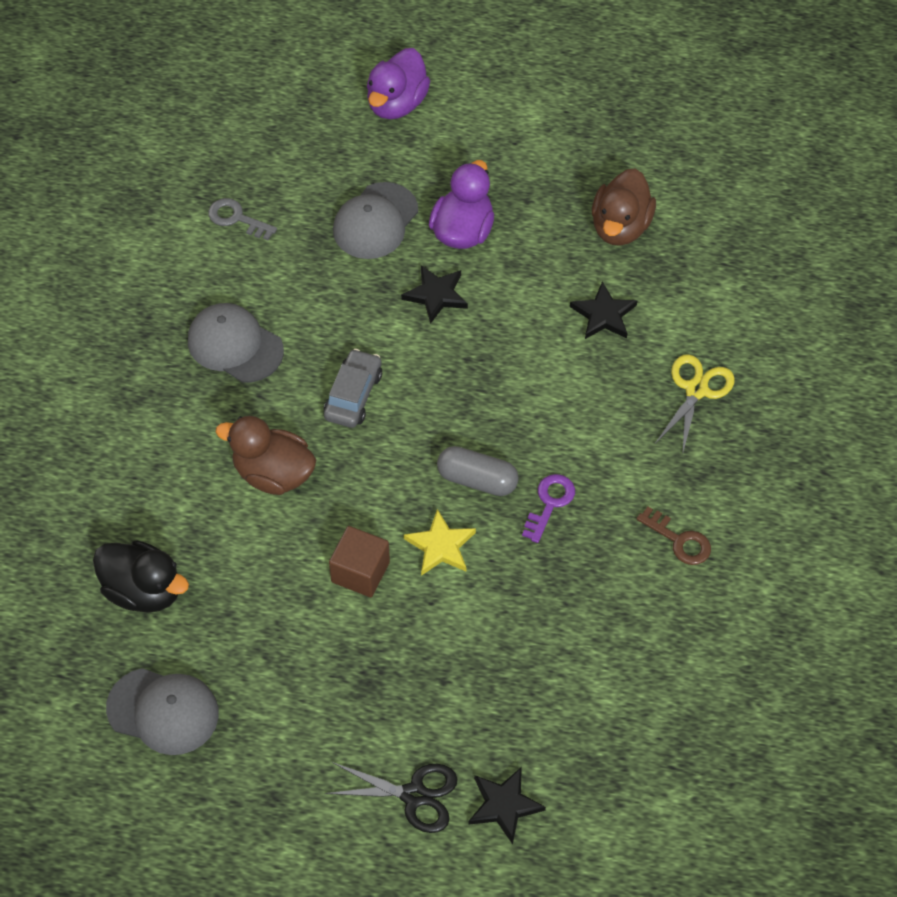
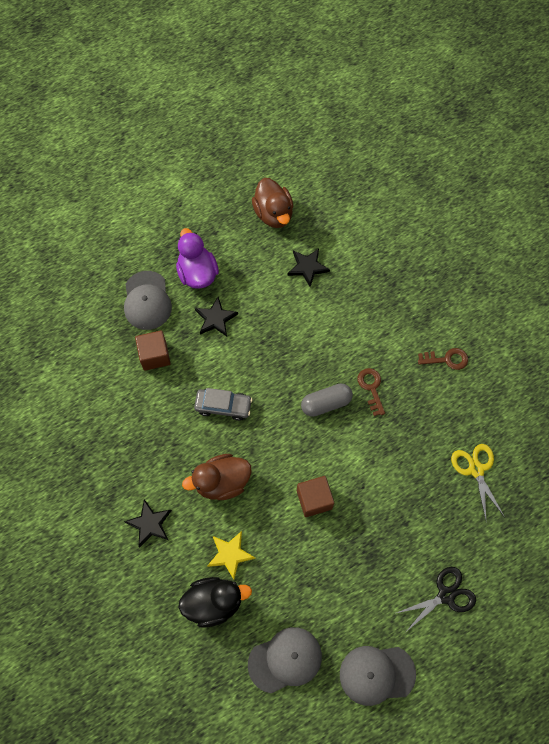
camera: 40 degrees left, 10 degrees up
grey cap [188,303,284,383] -> grey cap moved to [340,646,416,706]
grey key [208,198,277,240] -> none
grey car [324,349,382,428] -> grey car turned 120 degrees clockwise [194,388,252,421]
purple duck [367,48,430,119] -> none
yellow star [404,509,476,576] -> yellow star moved to [207,531,255,579]
black star [468,767,546,844] -> black star moved to [124,499,172,548]
purple key [522,474,575,543] -> brown key [358,368,385,416]
yellow scissors [655,354,735,455] -> yellow scissors moved to [451,444,505,520]
none -> brown cube [135,330,171,371]

